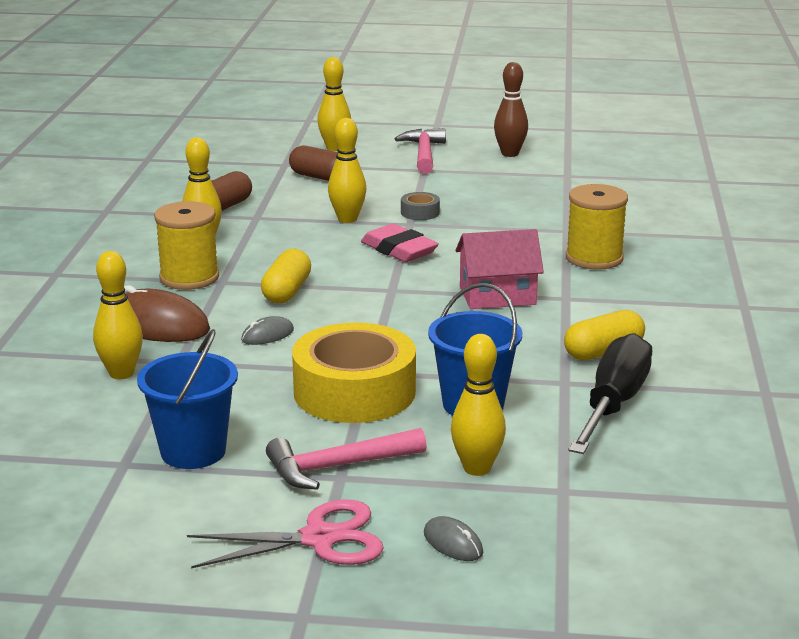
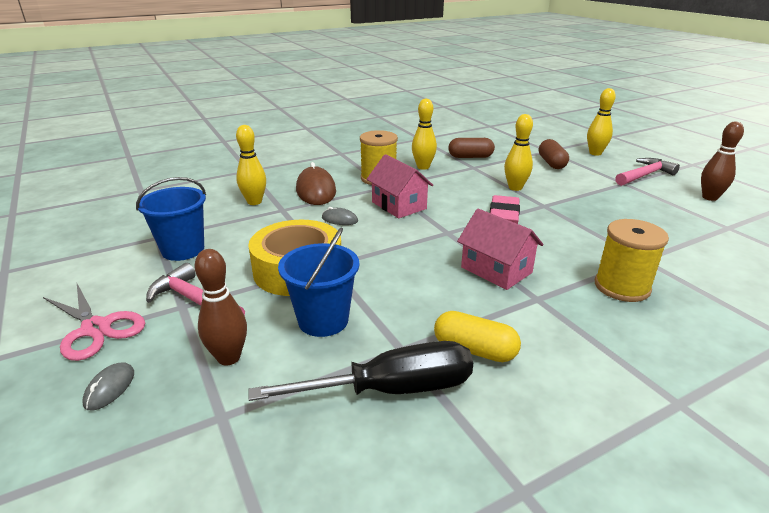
camera: 55 degrees right, 5 degrees up
yellow capsule [261,249,311,303] -> pink house [367,154,433,218]
grey tape [401,192,440,220] -> none
yellow bowling pin [451,334,506,476] -> brown bowling pin [195,249,247,366]

